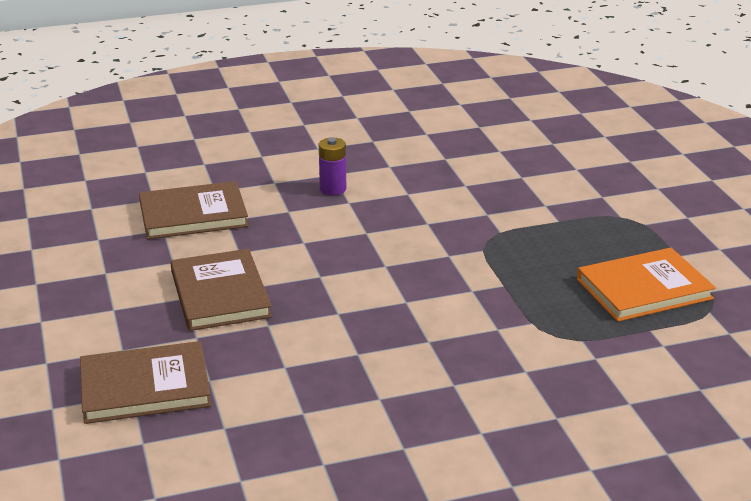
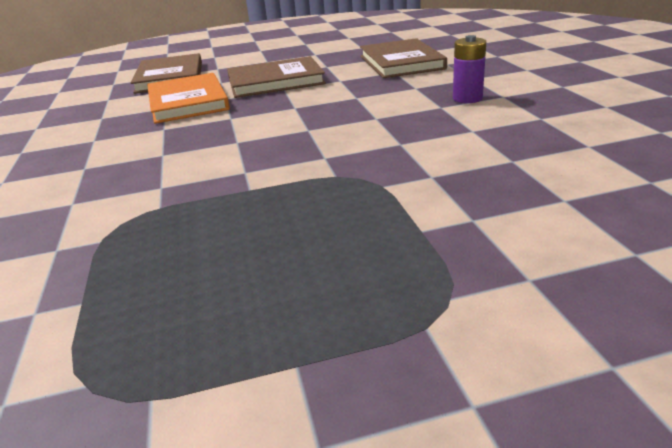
camera: 95 degrees right, 0 degrees up
orange book [577,248,716,322] -> orange book moved to [147,73,230,124]

